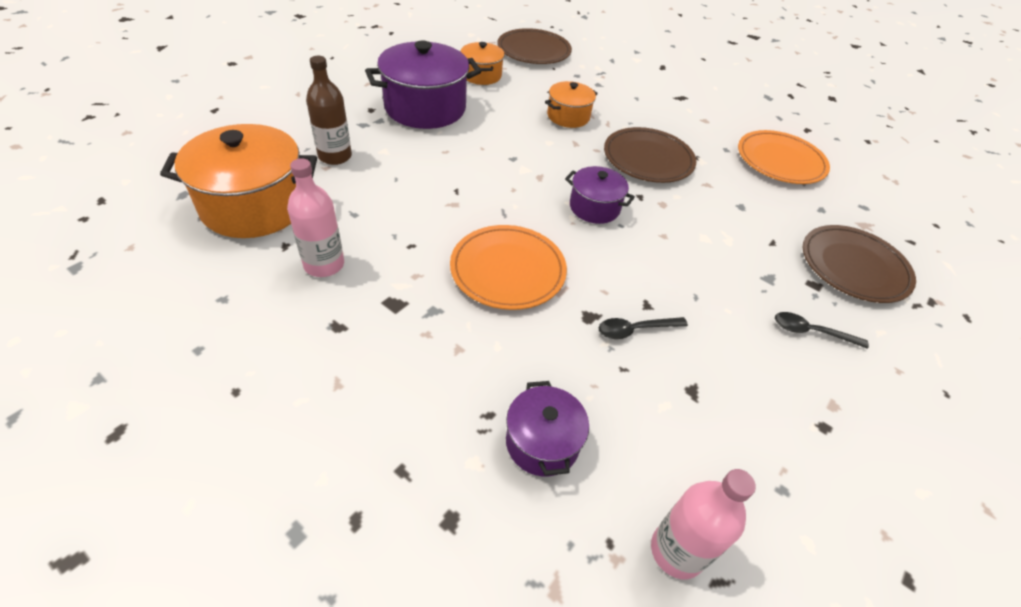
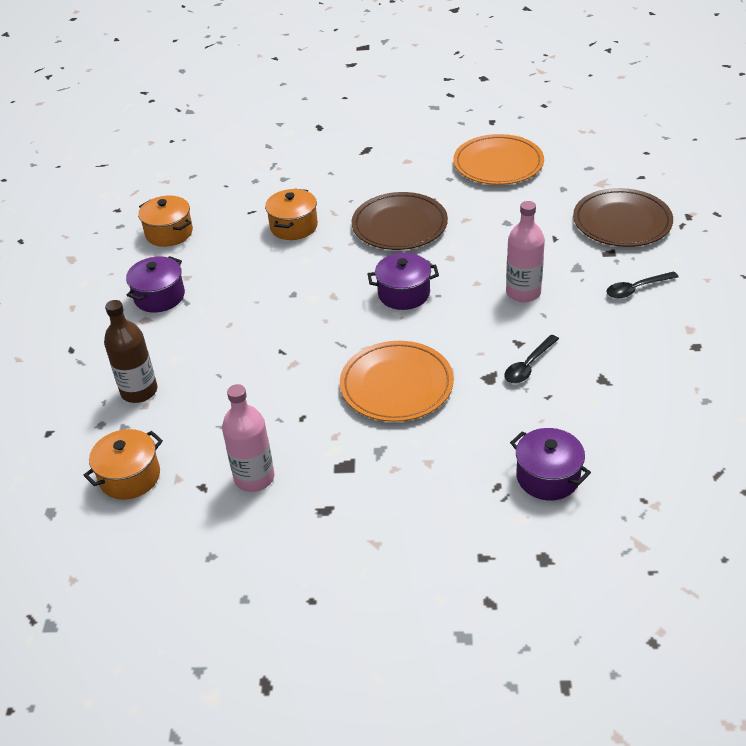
camera: 30 degrees left, 5 degrees down
orange pot [160,124,317,238] -> orange pot [83,429,163,500], size x0.55
purple pot [365,41,481,129] -> purple pot [126,256,185,313], size x0.55
brown plate [497,28,572,64] -> none
pink bottle [651,469,756,579] -> pink bottle moved to [506,201,545,302]

